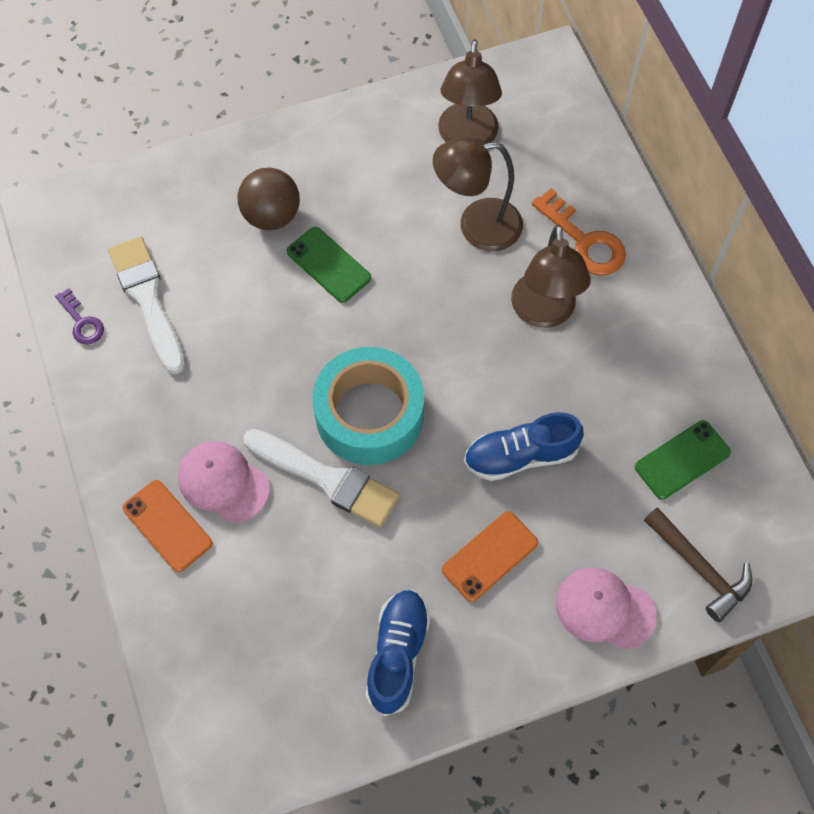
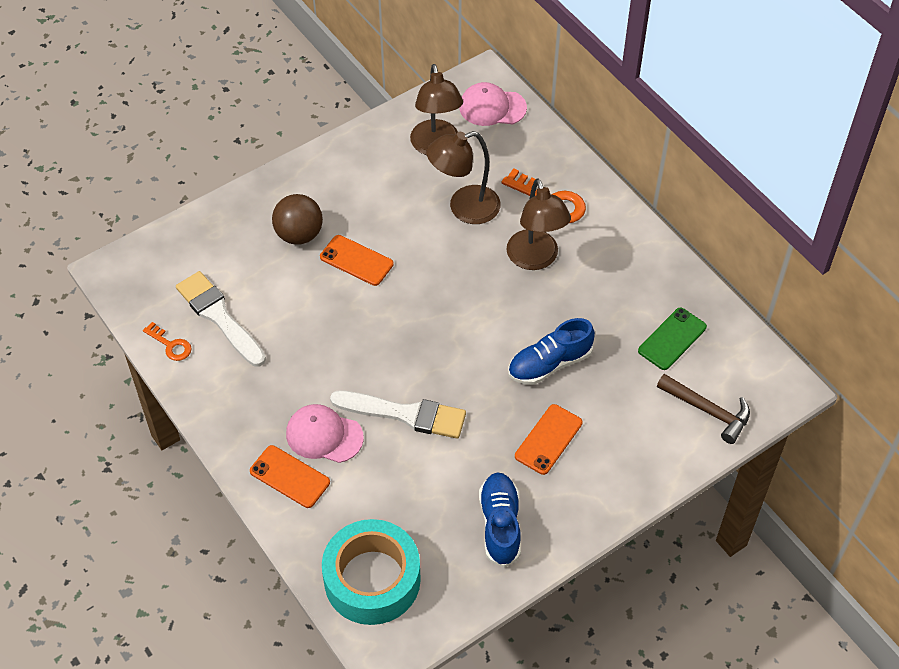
camera: 15 degrees left, 10 degrees down
purple key [55,288,104,345] -> orange key [143,322,192,361]
green phone [287,227,371,303] -> orange phone [320,235,394,286]
turquoise tape [313,347,424,465] -> turquoise tape moved to [322,519,421,625]
pink cap [556,567,657,650] -> pink cap moved to [459,82,527,126]

